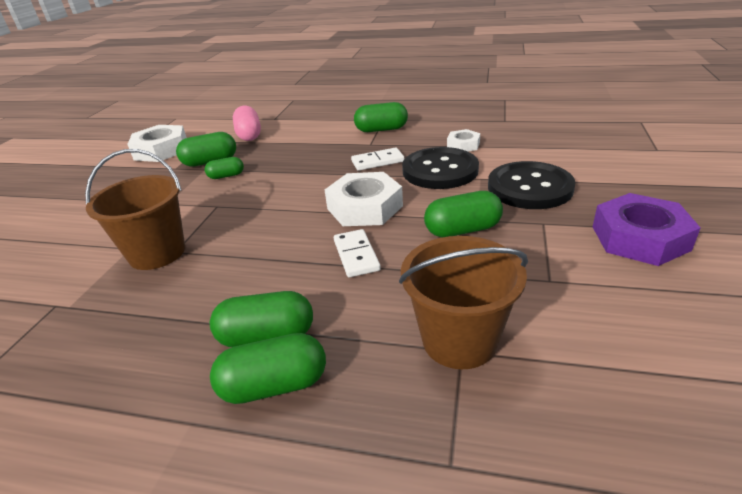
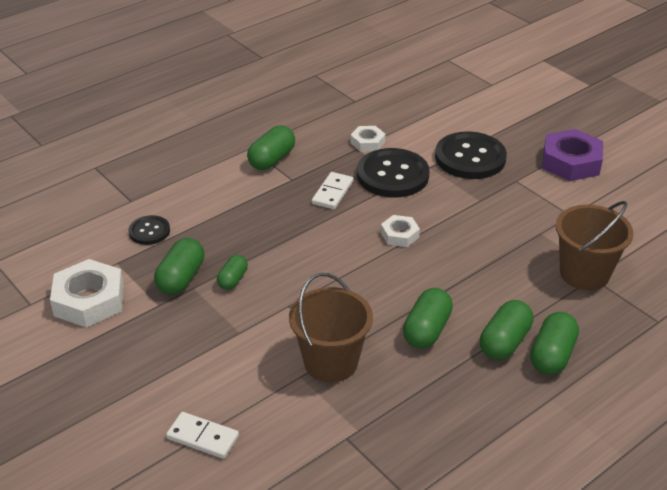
camera: 55 degrees left, 5 degrees up
pink capsule [233,106,261,141] -> black button [129,215,170,245]
white nut [325,172,403,226] -> white nut [381,215,420,247], size x0.55
white domino [334,229,381,277] -> white domino moved to [166,412,239,459]
green capsule [424,191,503,237] -> green capsule moved to [403,288,453,349]

